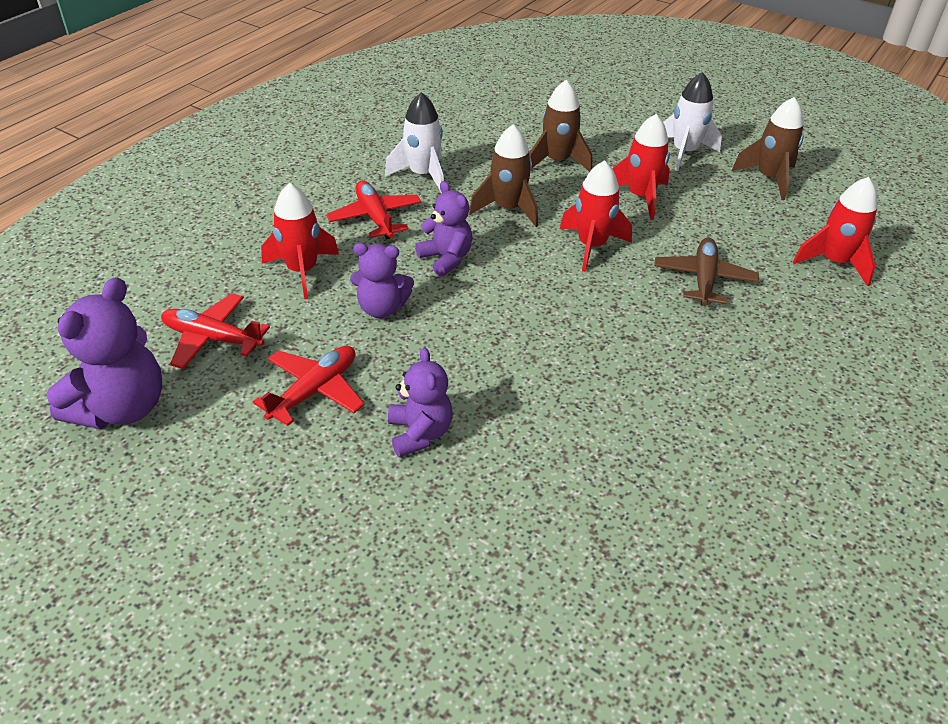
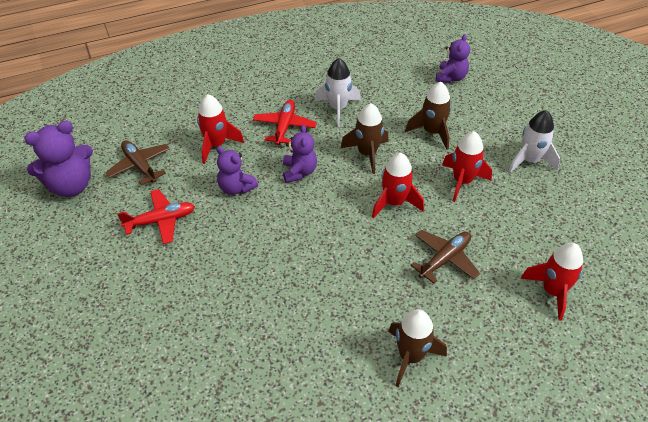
camera: 35 degrees right, 5 degrees up
red plane [161,293,270,369] -> brown plane [105,140,170,186]
purple teddy bear [388,347,453,457] -> purple teddy bear moved to [436,34,470,83]
brown rocket [732,97,804,200] -> brown rocket moved to [388,309,447,387]

